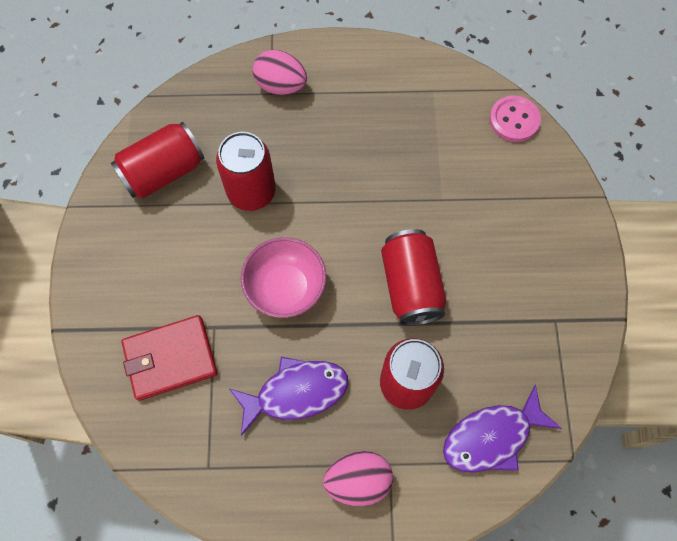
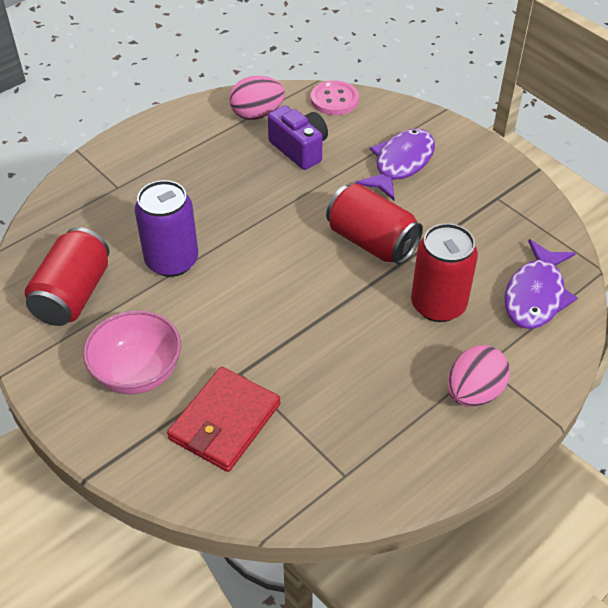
camera: 40 degrees left, 20 degrees down
red can [216,132,276,211] -> purple can [135,180,198,277]
purple fish [229,357,348,436] -> purple fish moved to [355,129,435,200]
pink bowl [241,237,326,318] -> pink bowl moved to [83,310,181,395]
pink egg [253,50,307,95] -> pink egg moved to [229,76,285,120]
none -> purple camera [268,105,328,170]

